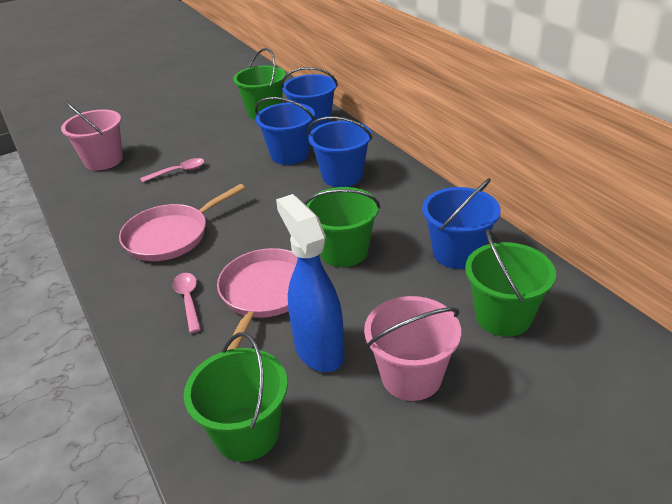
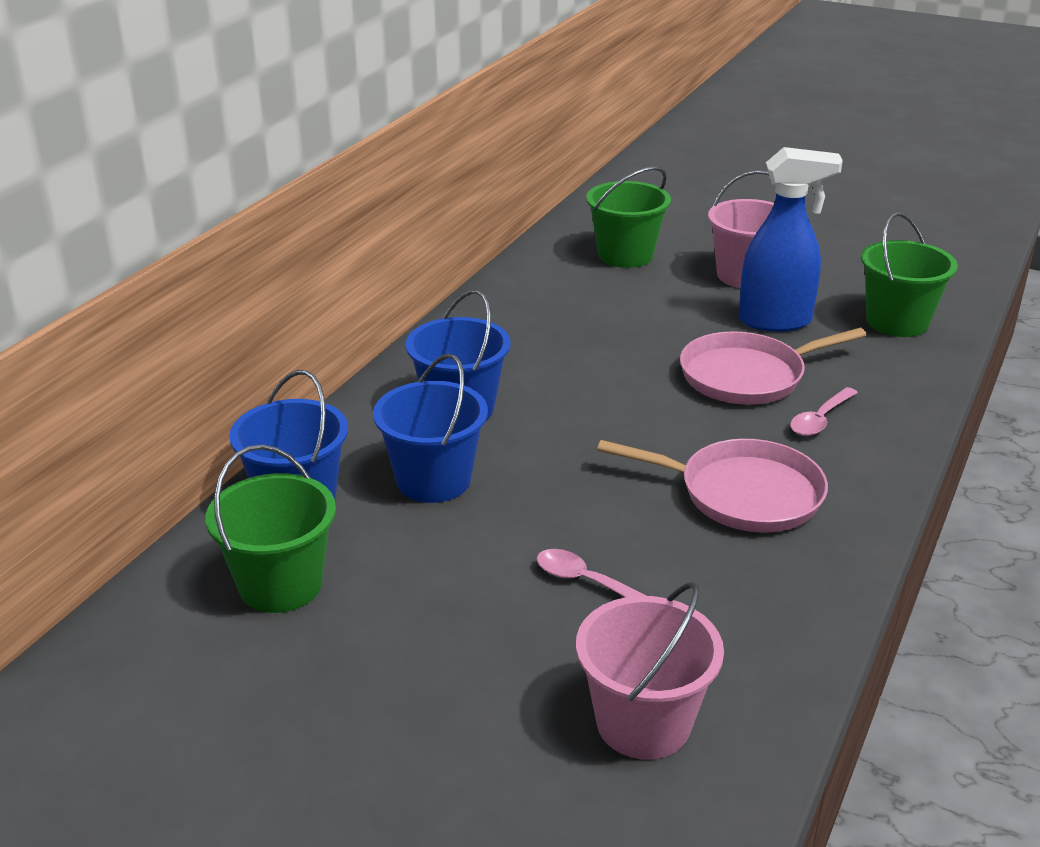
camera: 125 degrees left, 5 degrees down
blue spray bottle [276,194,345,372] -> blue spray bottle turned 120 degrees counterclockwise [739,147,843,332]
green bucket [304,187,380,267] -> none
blue bucket [422,178,501,269] -> none

